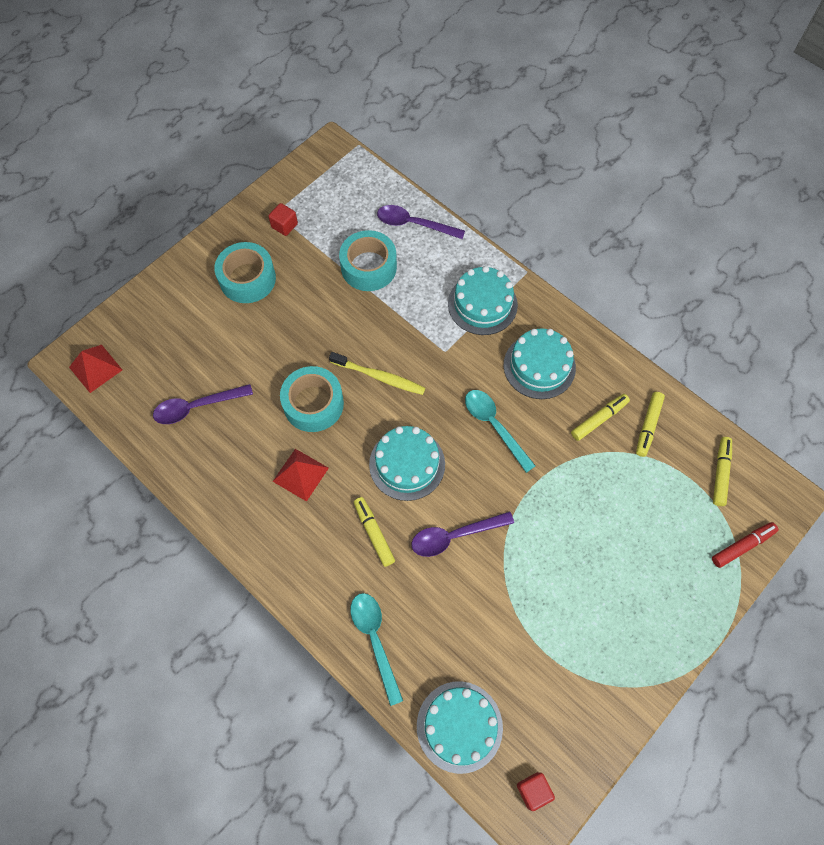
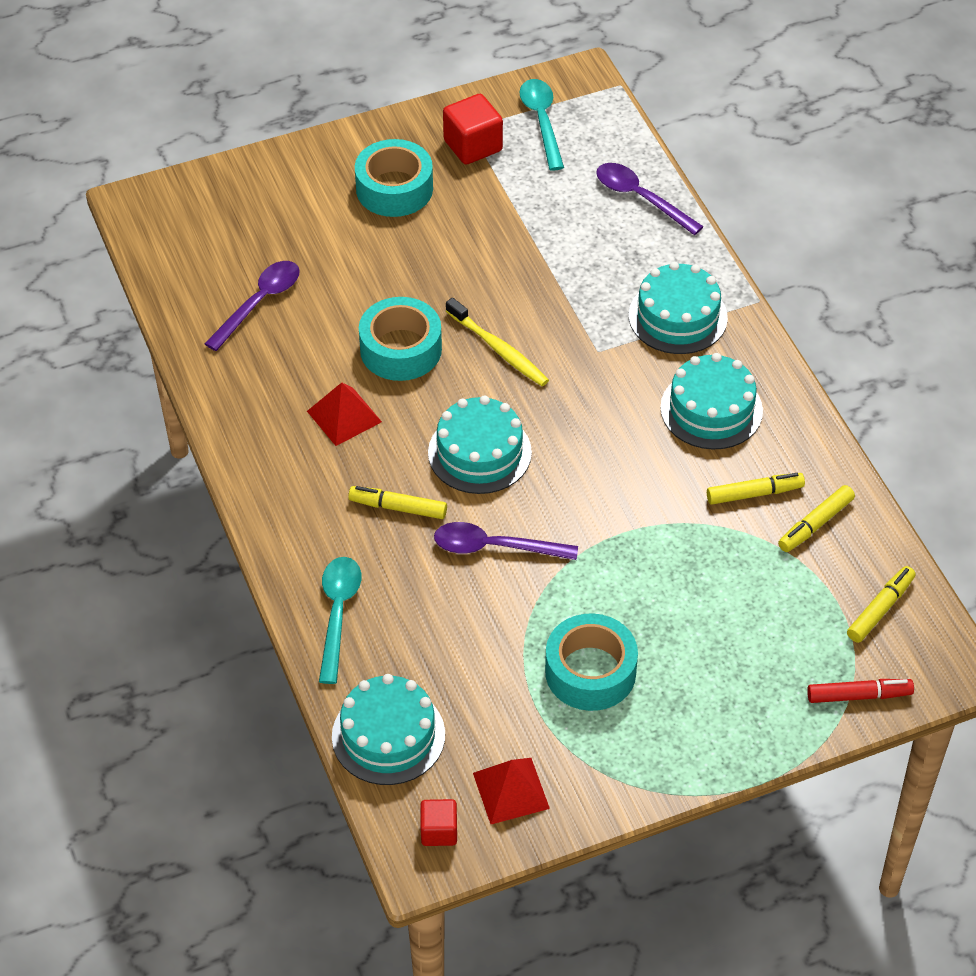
camera: 25 degrees right, 15 degrees down
red pyramid [69,345,122,393] -> red pyramid moved to [473,758,550,824]
purple spoon [153,384,253,424] -> purple spoon turned 120 degrees clockwise [204,261,300,351]
red cube [268,203,298,236] -> red cube [443,94,503,165], size x1.63
turquoise tape [339,230,397,291] -> turquoise tape moved to [545,613,638,711]
yellow marker [354,497,395,567] -> yellow marker turned 75 degrees counterclockwise [348,486,447,519]
turquoise spoon [465,390,536,473] -> turquoise spoon moved to [520,79,564,171]

